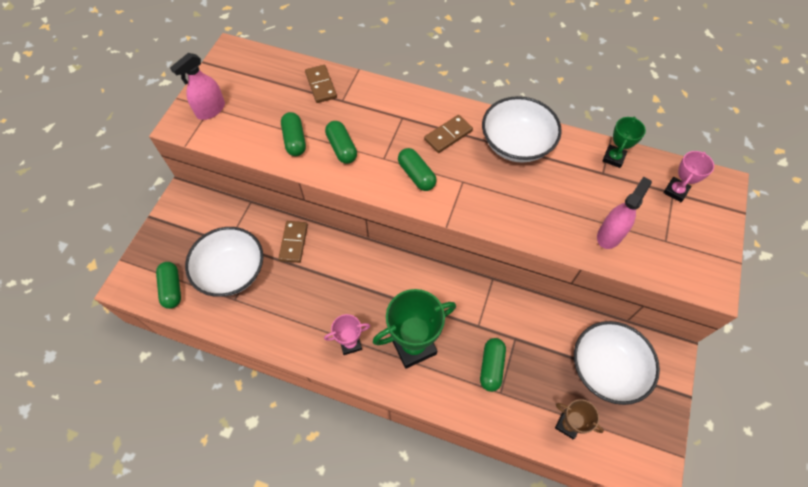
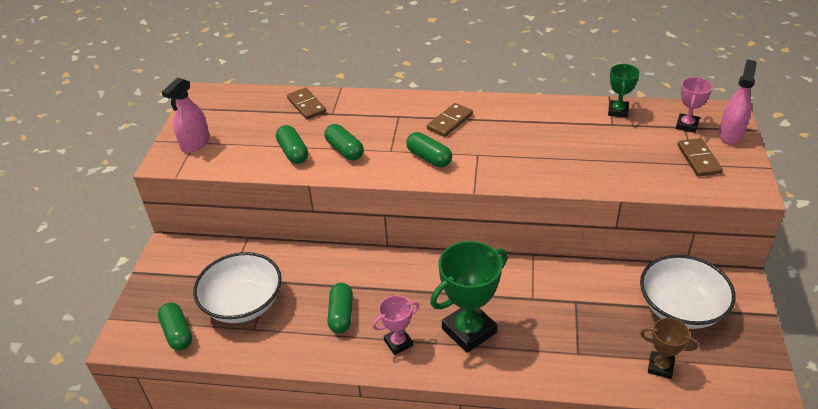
camera: 10 degrees left, 20 degrees down
brown domino [278,221,308,263] -> brown domino moved to [677,138,723,177]
green capsule [480,338,506,392] -> green capsule moved to [327,283,353,333]
white bowl [482,96,562,163] -> none
pink spray bottle [597,177,652,249] -> pink spray bottle moved to [719,59,756,144]

